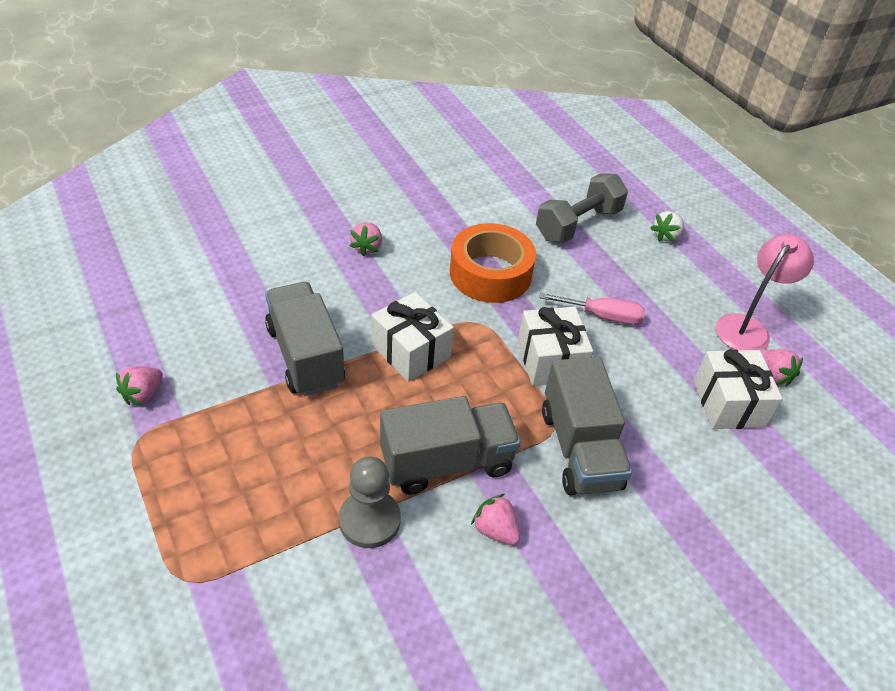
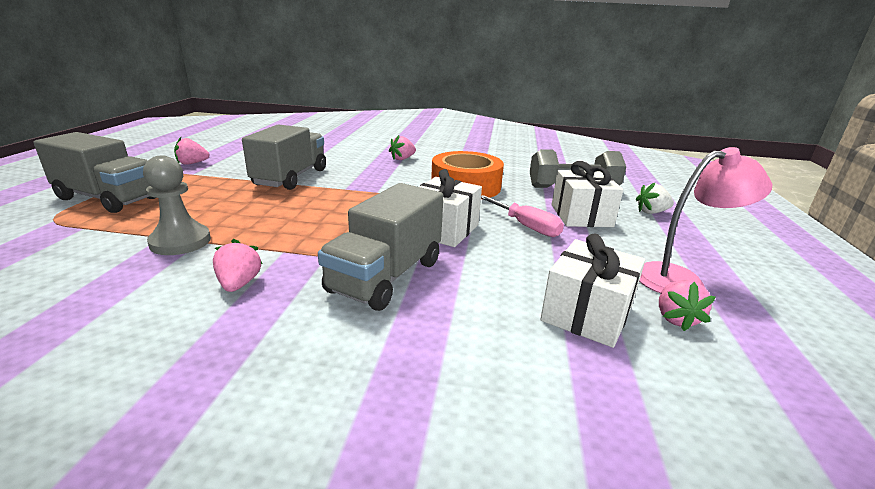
camera: 40 degrees right, 20 degrees down
white gift [371,292,454,382] -> white gift moved to [552,161,624,227]
grey truck [380,396,521,494] -> grey truck moved to [34,132,156,213]

